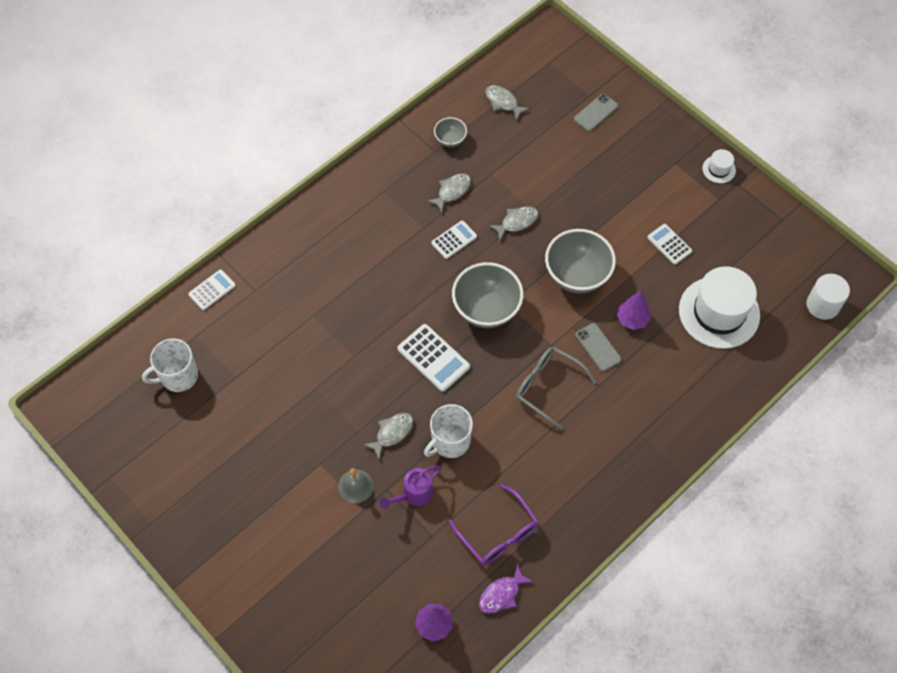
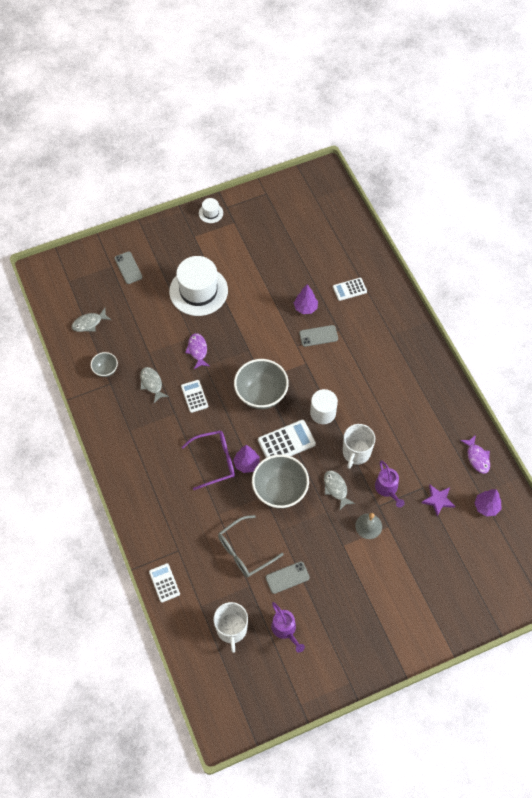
camera: 70 degrees left, 0 degrees up
white mug [424,404,473,458] -> white mug turned 45 degrees clockwise [343,424,375,469]
purple glasses [449,484,539,565] -> purple glasses moved to [182,431,235,490]
grey fish [489,206,539,240] -> purple fish [185,333,210,369]
grey glasses [516,347,596,430] -> grey glasses moved to [218,515,284,577]
grey bowl [545,229,616,293] -> grey bowl moved to [252,455,309,509]
white calculator [647,224,692,264] -> white calculator moved to [333,278,367,301]
white hat [679,266,760,349] -> white hat moved to [169,256,228,316]
white cylinder [806,274,850,320] -> white cylinder moved to [310,389,338,424]
none -> purple tree [233,445,260,473]
none -> grey phone [265,562,310,594]
none -> purple watering can [271,602,305,653]
none -> purple star [422,485,455,516]

